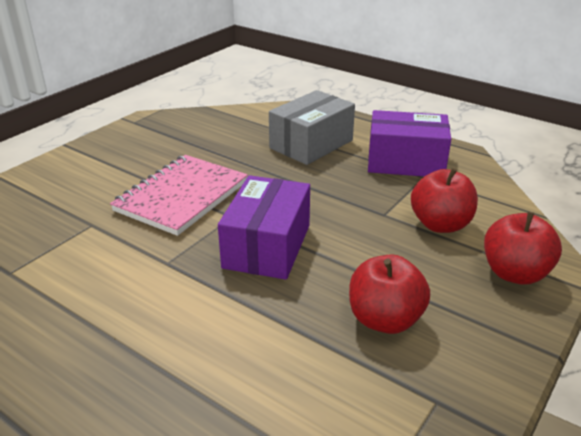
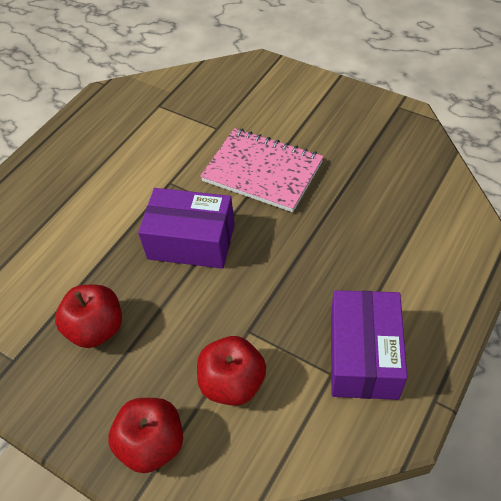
camera: 90 degrees right, 20 degrees up
grey box [269,90,355,165] -> none

